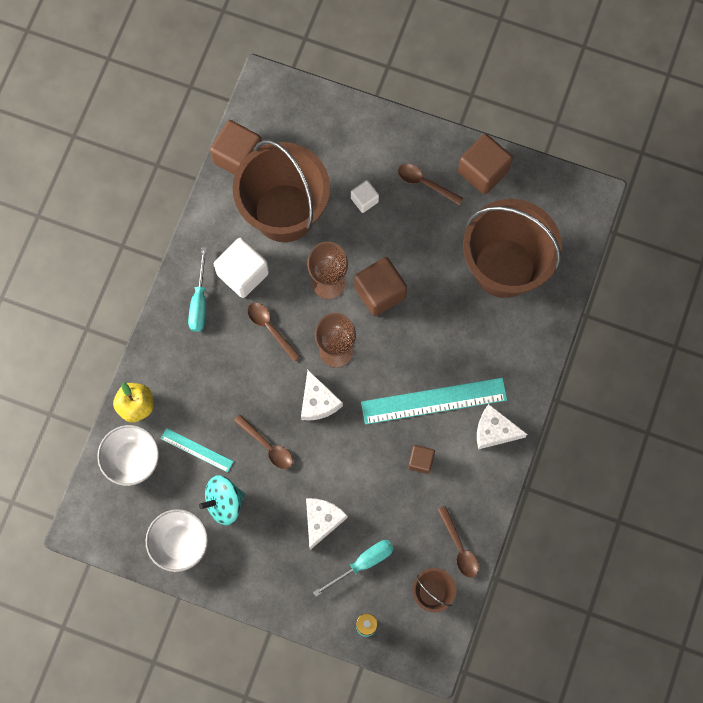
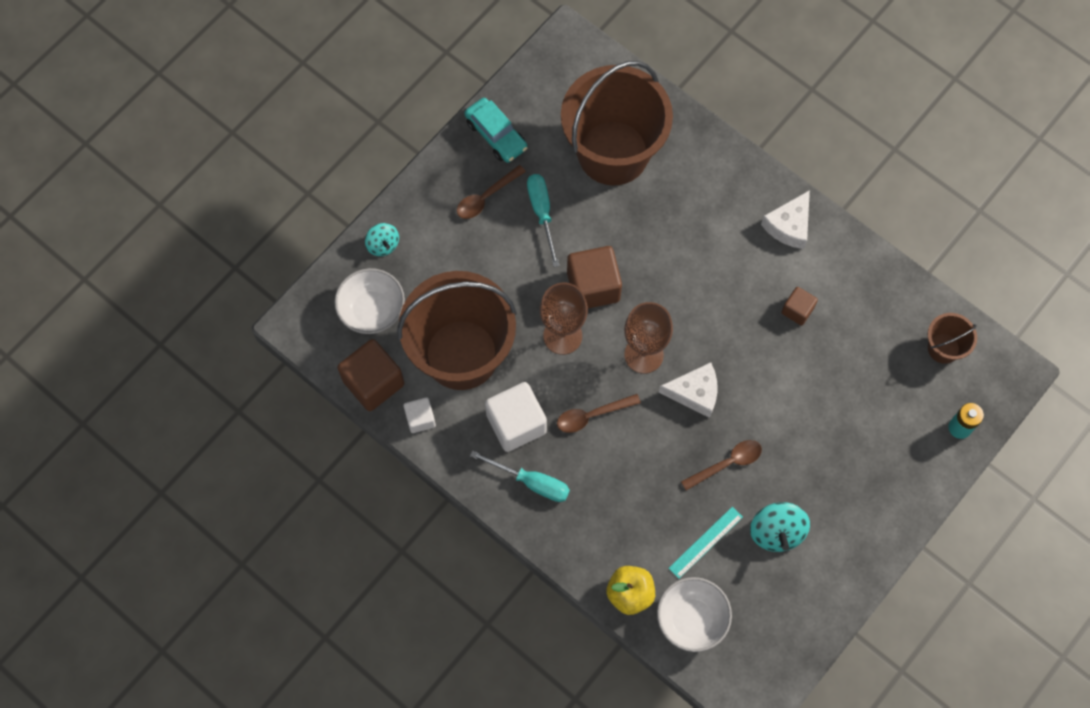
camera: 70 degrees left, 5 degrees down
white bowl [146,509,208,572] -> white bowl moved to [334,268,405,334]
white cheese [306,498,348,550] -> none
turquoise screwdriver [313,540,394,596] -> turquoise screwdriver moved to [527,174,560,267]
white cube [351,180,379,213] -> white cube moved to [404,397,436,433]
turquoise ruler [361,378,507,425] -> none
brown spoon [437,506,479,578] -> none
brown cube [458,134,513,195] -> turquoise car [464,98,528,163]
none -> turquoise spinning top [365,223,399,256]

